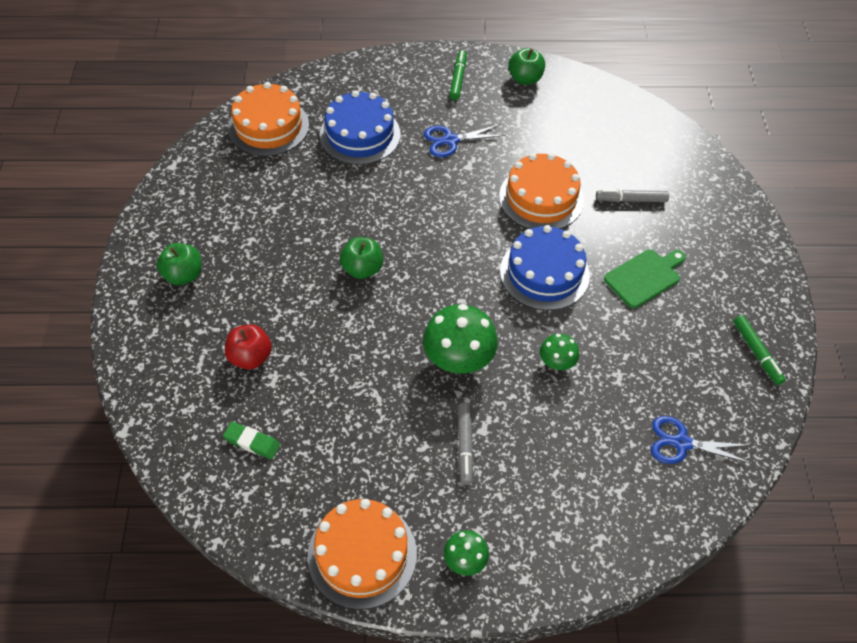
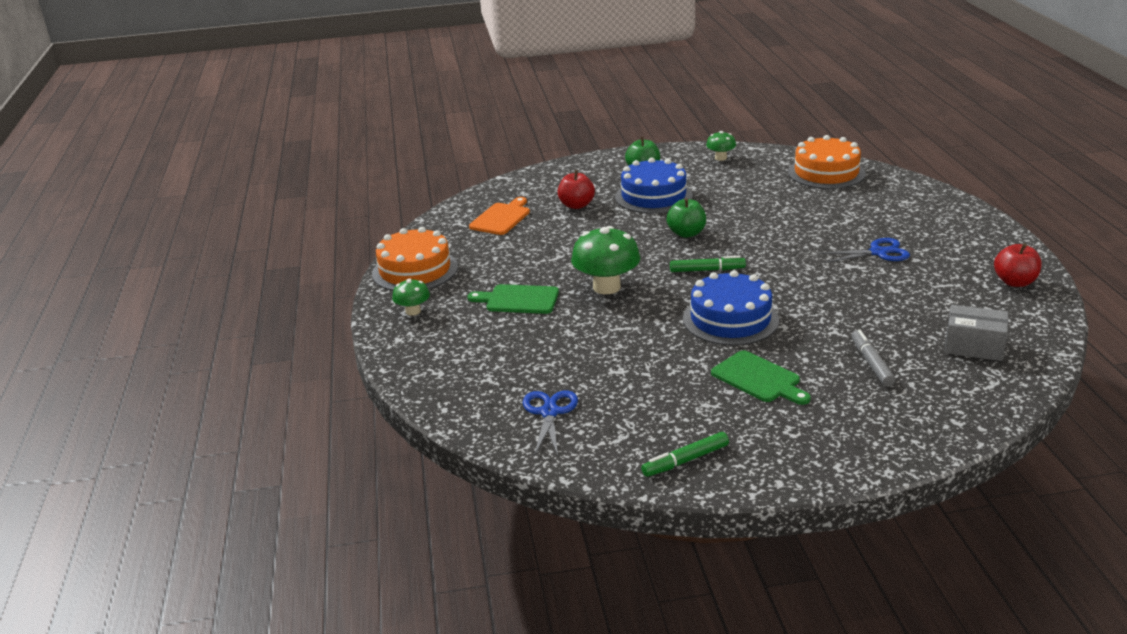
camera: 85 degrees right, 25 degrees down
green eraser [223,422,280,459] -> orange cutting board [469,197,530,235]
blue cake [320,90,400,165] -> blue cake moved to [615,157,693,214]
blue scissors [424,124,506,157] -> blue scissors turned 105 degrees clockwise [818,238,910,263]
green marker [449,50,467,100] -> green marker moved to [670,256,746,272]
grey marker [458,402,474,485] -> green cutting board [467,284,559,314]
orange cake [499,153,584,229] -> none
green apple [508,48,545,85] -> red apple [994,243,1042,287]
green mushroom [540,334,579,370] -> green mushroom moved to [706,131,736,161]
none -> grey box [945,305,1008,361]

